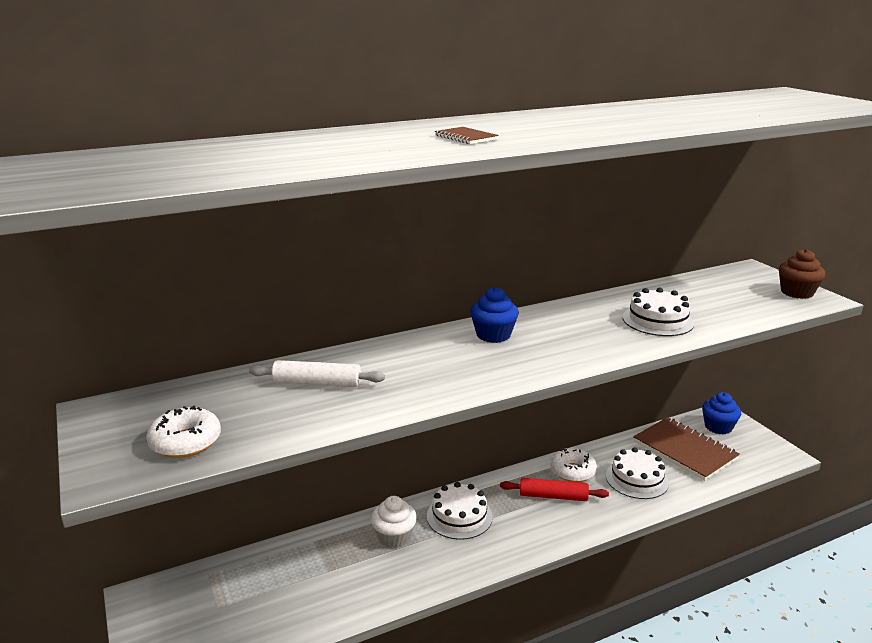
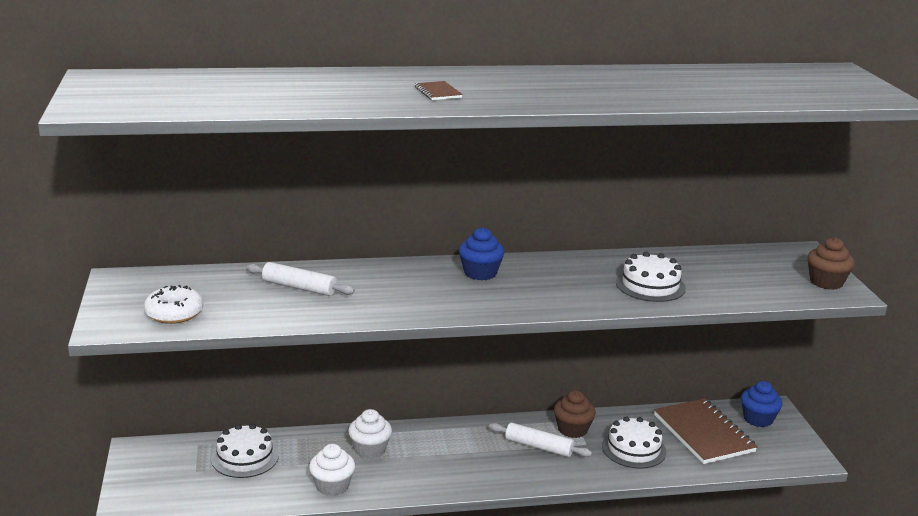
camera: 15 degrees right, 0 degrees up
white cake [427,482,493,540] -> white cake moved to [211,424,279,478]
red rolling pin [500,478,609,501] -> white rolling pin [489,422,592,457]
white donut [550,448,597,482] -> brown cupcake [554,390,596,438]
none -> white cupcake [309,444,355,496]

